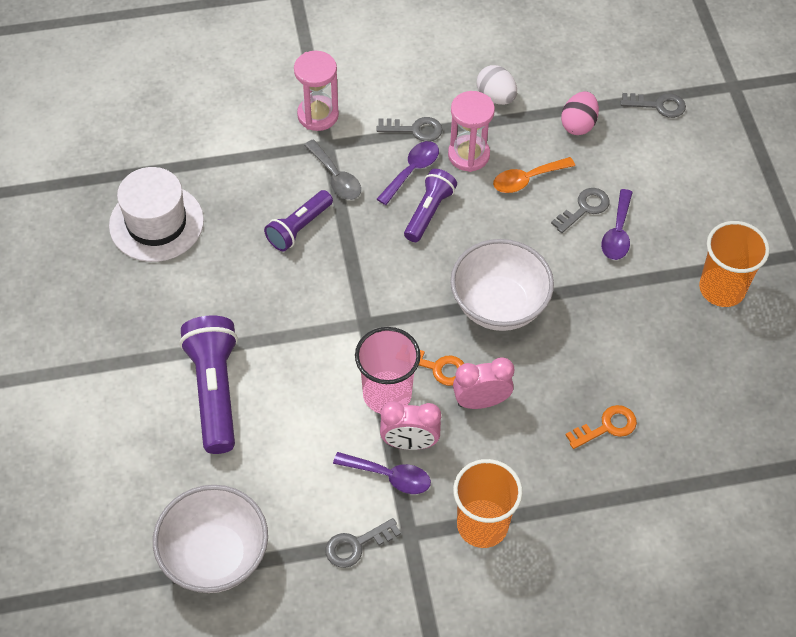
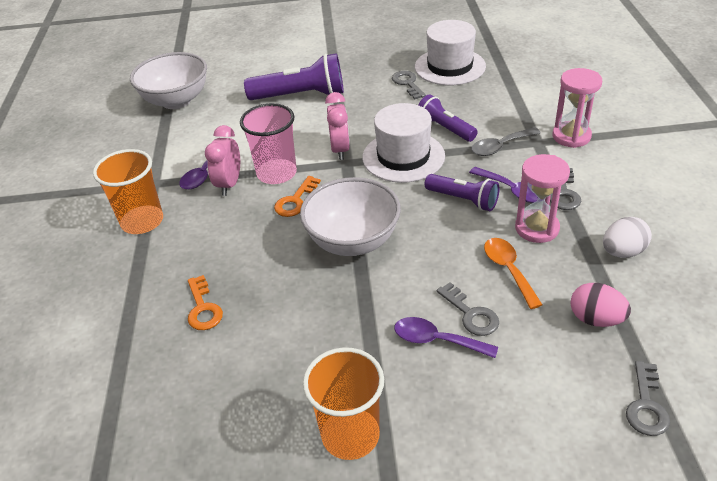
camera: 100 degrees right, 15 degrees down
grey key [326,518,401,568] -> grey key moved to [392,71,426,99]
pink clock [453,357,514,409] -> pink clock moved to [325,92,350,160]
none -> white hat [362,103,445,183]

